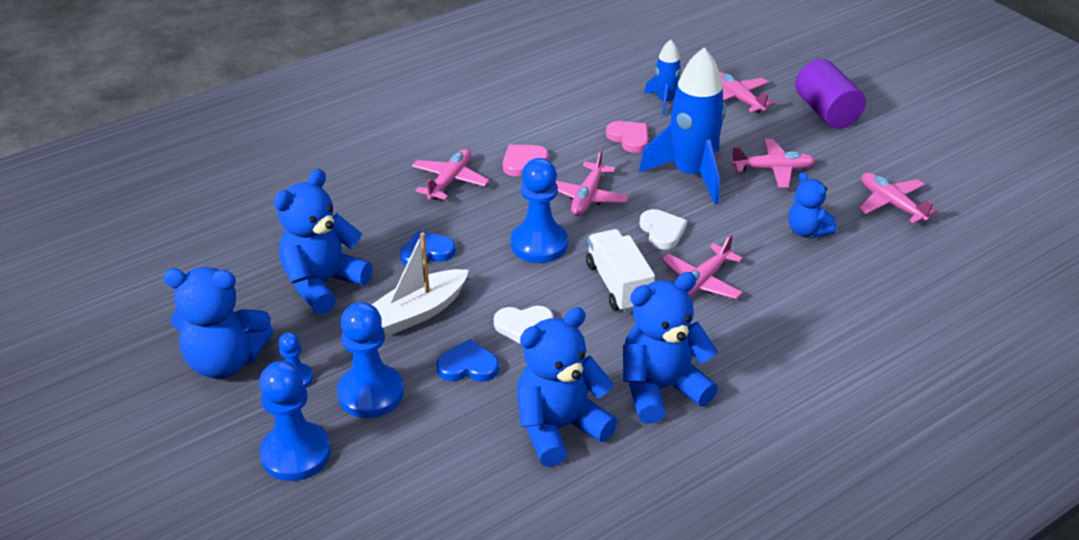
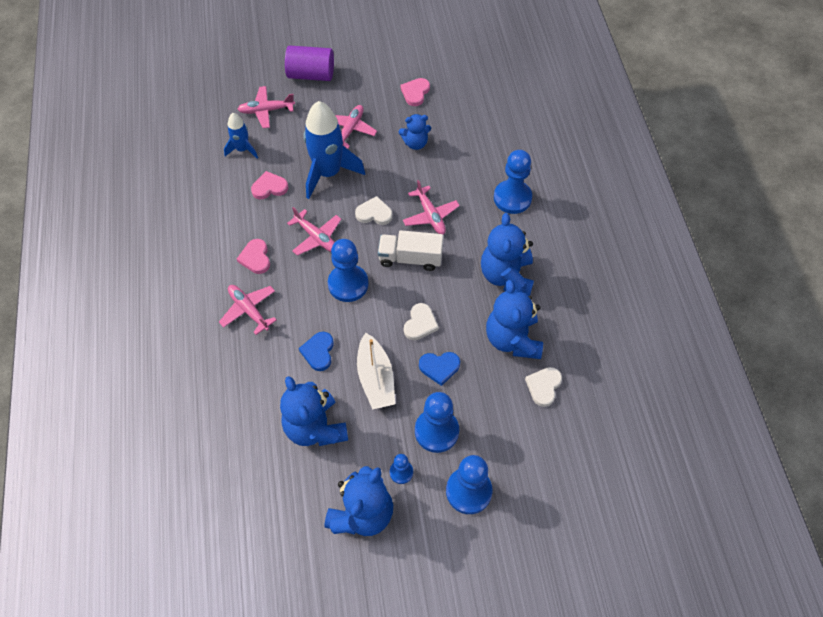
camera: 65 degrees left, 20 degrees up
blue heart [436,339,499,382] -> blue heart turned 120 degrees counterclockwise [419,352,460,386]
pink plane [858,173,938,224] -> pink heart [401,78,430,106]
none -> blue pawn [494,150,532,214]
none -> white heart [525,367,562,407]

